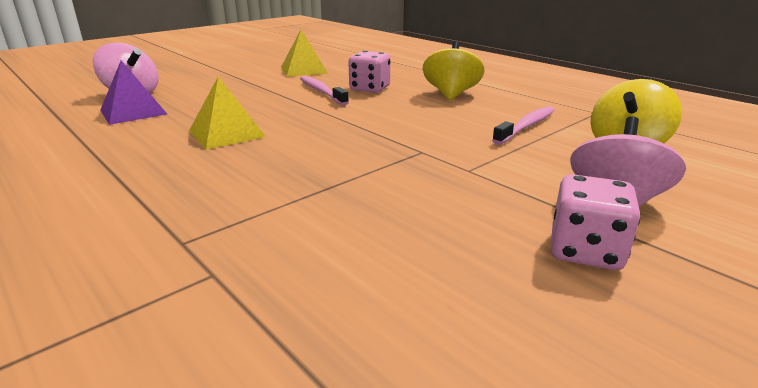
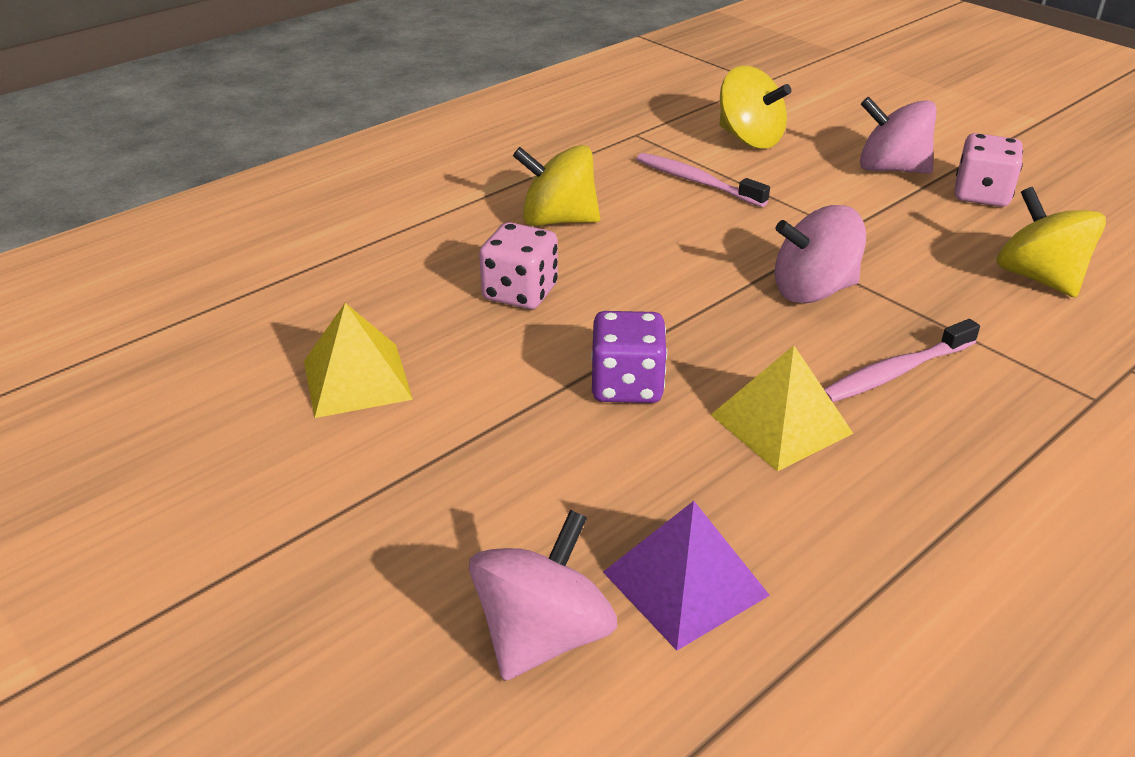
camera: 90 degrees left, 10 degrees up
pink toothbrush [300,76,349,106] -> pink toothbrush moved to [824,319,980,402]
none -> purple dice [591,311,667,403]
none -> pink spinning top [775,205,866,303]
none -> yellow spinning top [996,187,1106,298]

